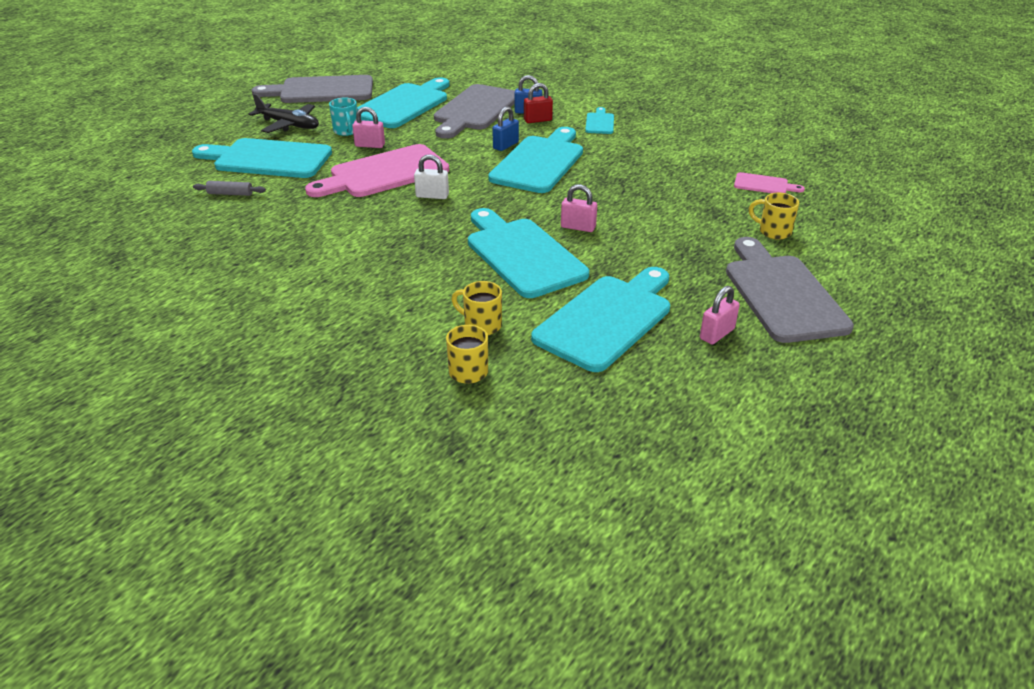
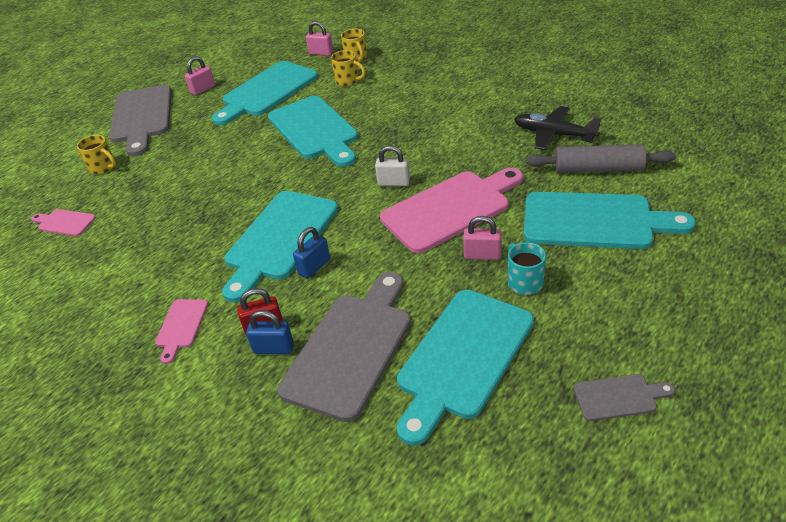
camera: 175 degrees left, 5 degrees up
grey rolling pin [193,181,266,196] -> grey rolling pin [526,144,676,173], size x1.92
black plane [249,94,319,133] -> black plane moved to [514,106,601,150]
grey cutting board [252,75,373,103] -> grey cutting board [574,374,675,421], size x0.47
pink padlock [561,184,597,232] -> pink padlock moved to [306,21,333,56]
turquoise cutting board [585,107,614,134] -> pink cutting board [155,299,208,364]

